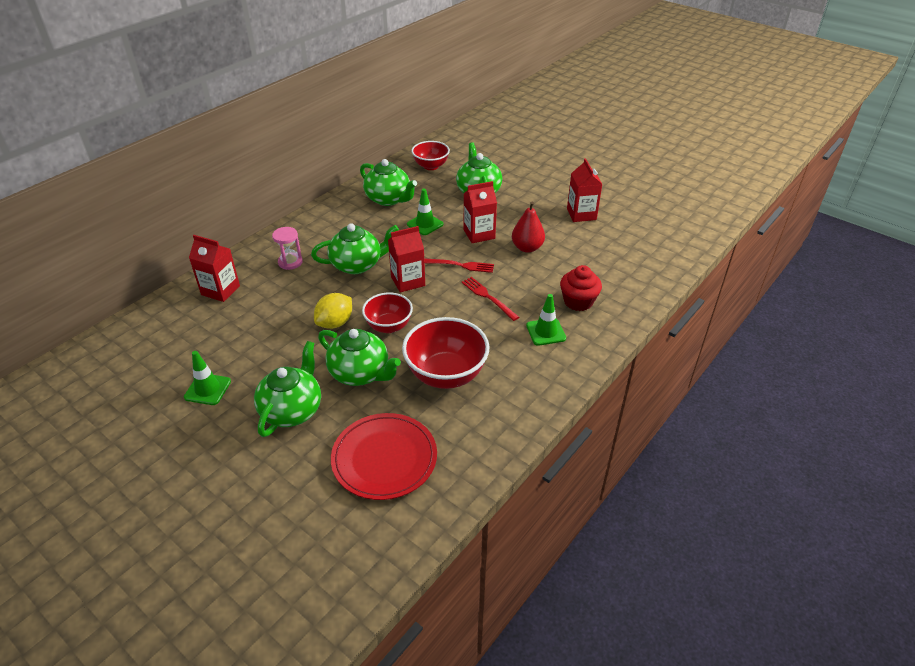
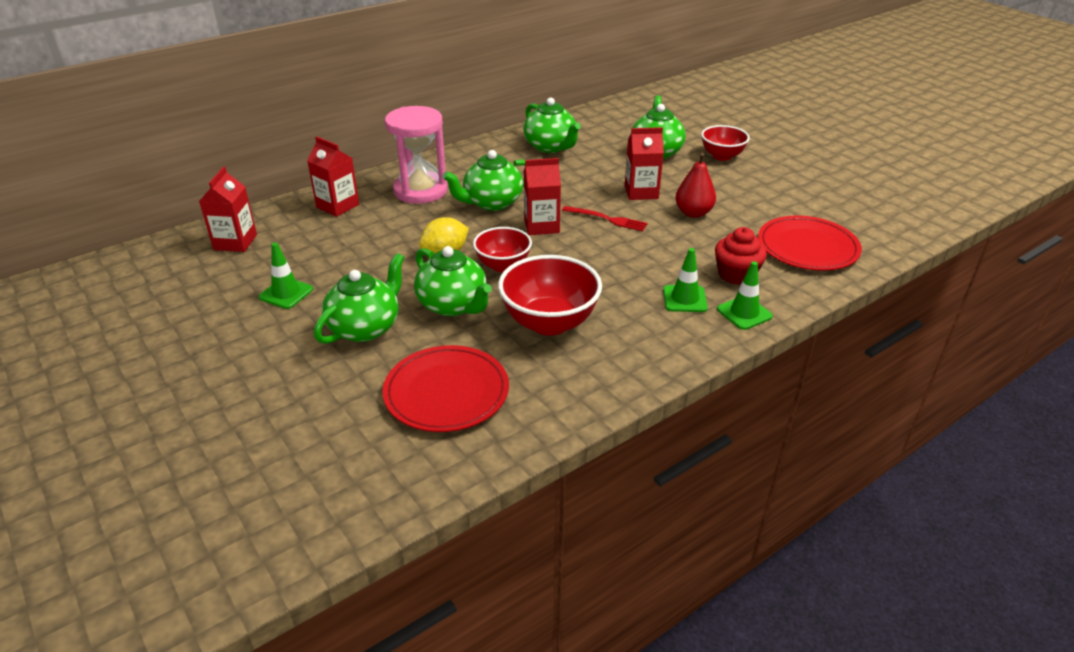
camera: 15 degrees right, 5 degrees down
pink hourglass [272,227,303,270] -> pink hourglass [385,106,448,204], size x1.99
green teapot [311,223,399,274] -> green teapot turned 150 degrees clockwise [443,150,525,211]
green traffic cone [407,189,444,235] -> green traffic cone moved to [717,261,773,330]
red bowl [412,141,450,170] -> red bowl moved to [701,125,750,161]
red fork [461,277,519,321] -> none
red carton [567,158,603,222] -> red carton moved to [199,167,257,252]
none -> red plate [758,216,862,271]

